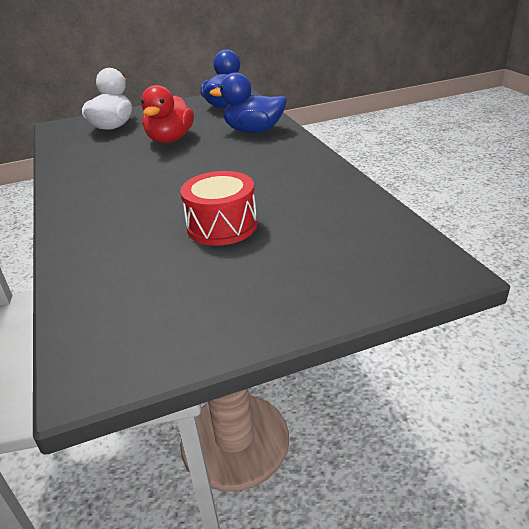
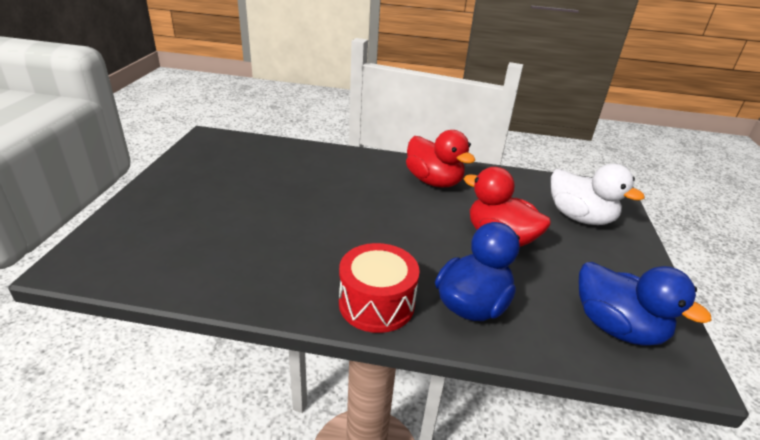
camera: 115 degrees right, 0 degrees up
red drum [180,171,257,246] -> red drum moved to [339,243,420,333]
none -> red duck [406,130,475,187]

